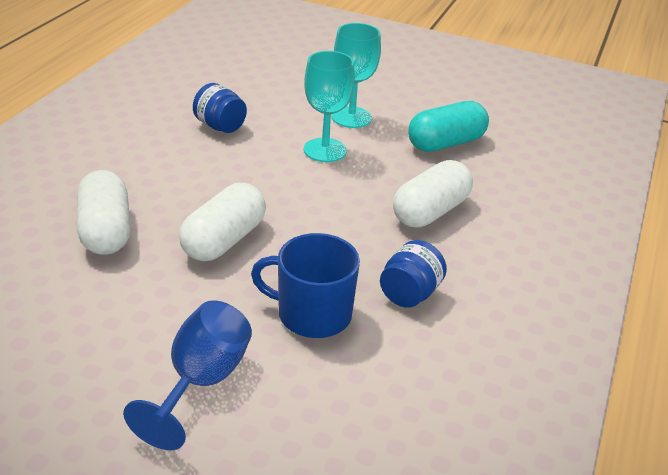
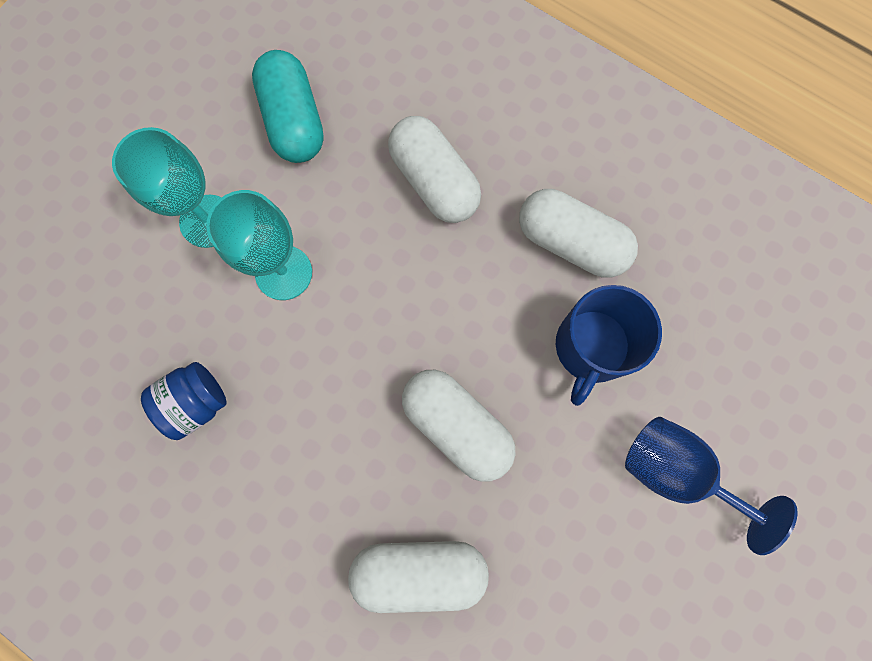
camera: 75 degrees left, 40 degrees up
blue jar [380,240,447,308] -> white capsule [519,189,638,278]

